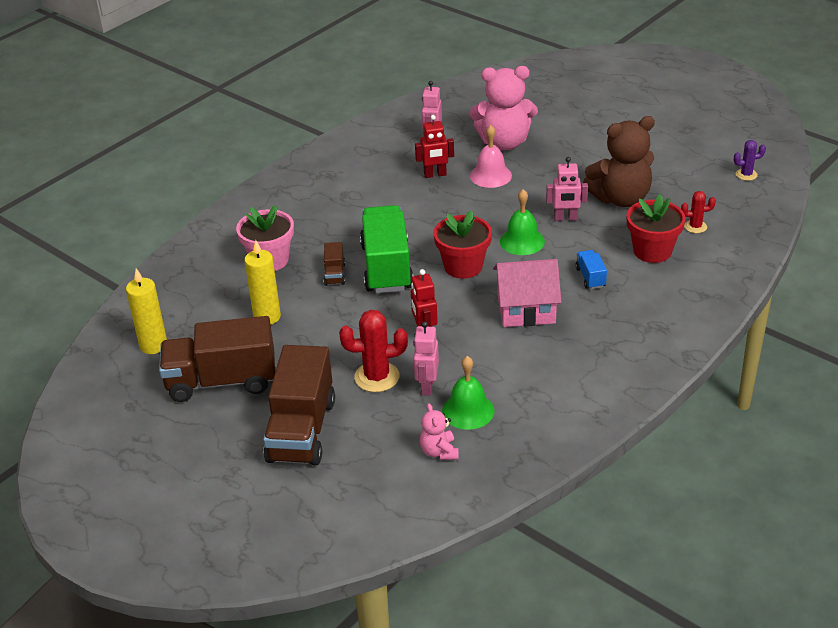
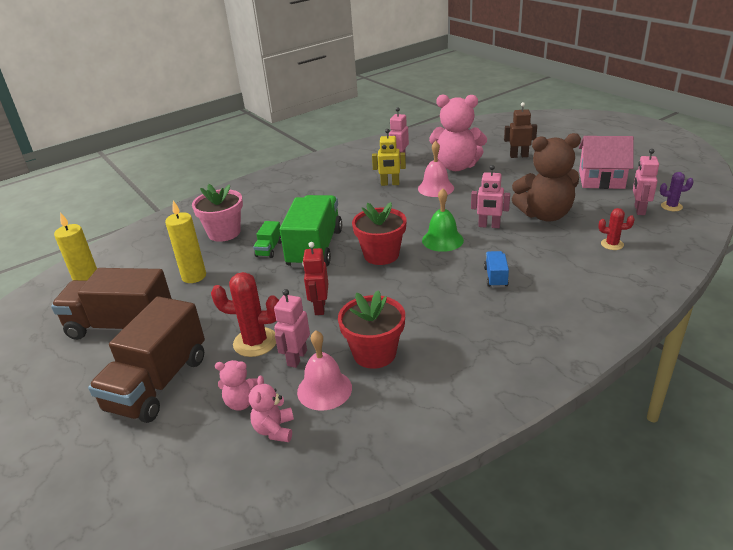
camera: 15 degrees right, 5 degrees down
brown truck [324,242,345,286] -> green truck [253,221,282,258]
red robot [415,115,454,178] -> yellow robot [372,129,406,186]
green bell [442,356,495,430] -> pink bell [297,330,352,411]
pink house [493,259,562,327] -> pink house moved to [579,136,634,189]
red flower pot [626,194,686,263] -> red flower pot moved to [338,290,405,369]
none -> pink teddy bear [215,360,258,411]
none -> brown robot [504,102,537,158]
none -> pink robot [633,149,659,215]

